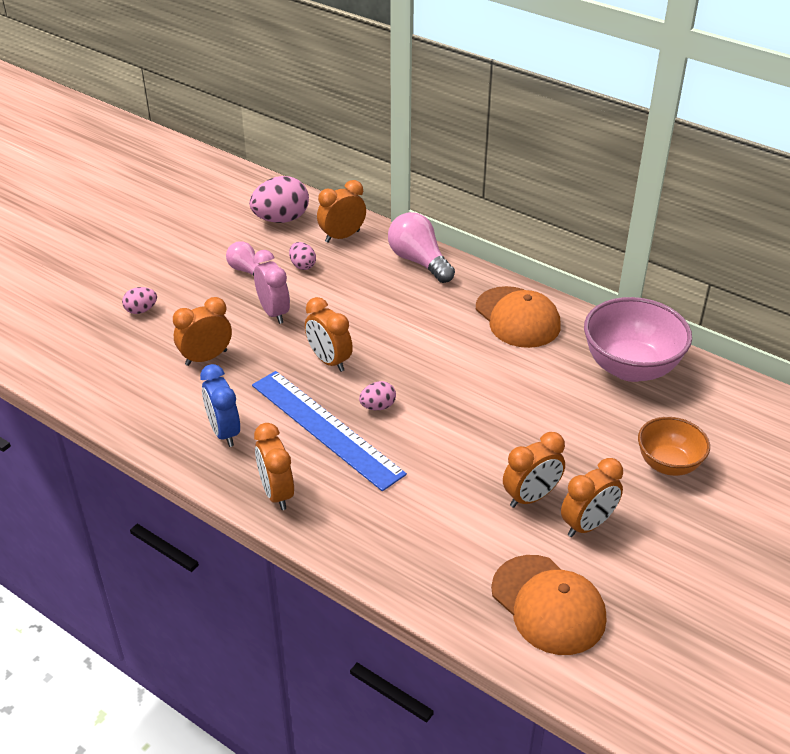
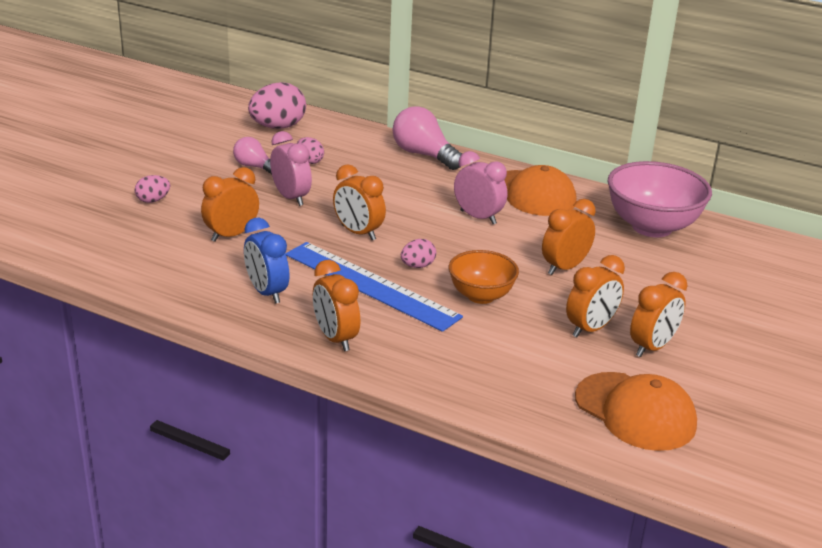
camera: 10 degrees left, 10 degrees down
orange clock [317,180,366,243] -> orange clock moved to [542,199,596,275]
orange bowl [638,417,710,476] -> orange bowl moved to [449,250,519,304]
none -> pink clock [454,151,507,224]

